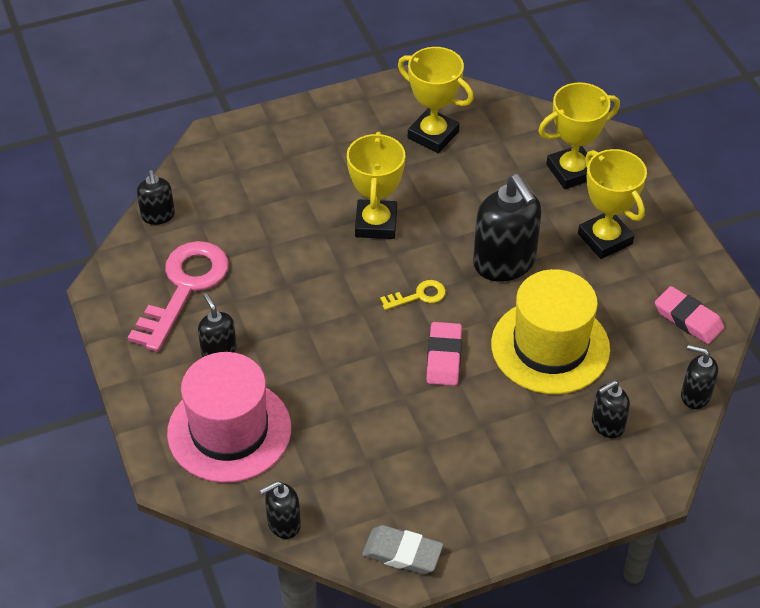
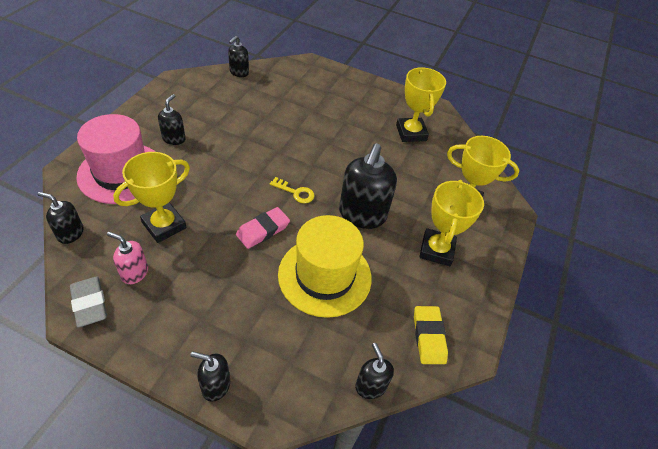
camera: 40 degrees right, 0 degrees up
pink key [128,241,229,352] -> none
yellow trophy [347,132,405,239] -> yellow trophy moved to [113,152,190,243]
black soap dispenser [592,380,630,438] -> black soap dispenser moved to [190,351,230,402]
pink eraser [655,286,724,344] -> yellow eraser [414,306,448,364]
none -> pink soap dispenser [107,232,148,284]

